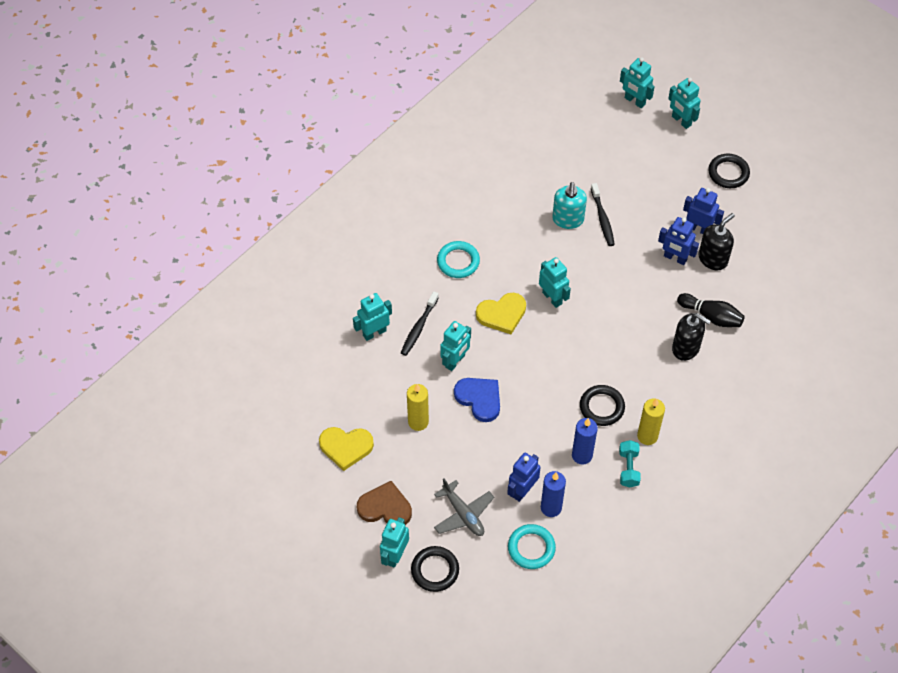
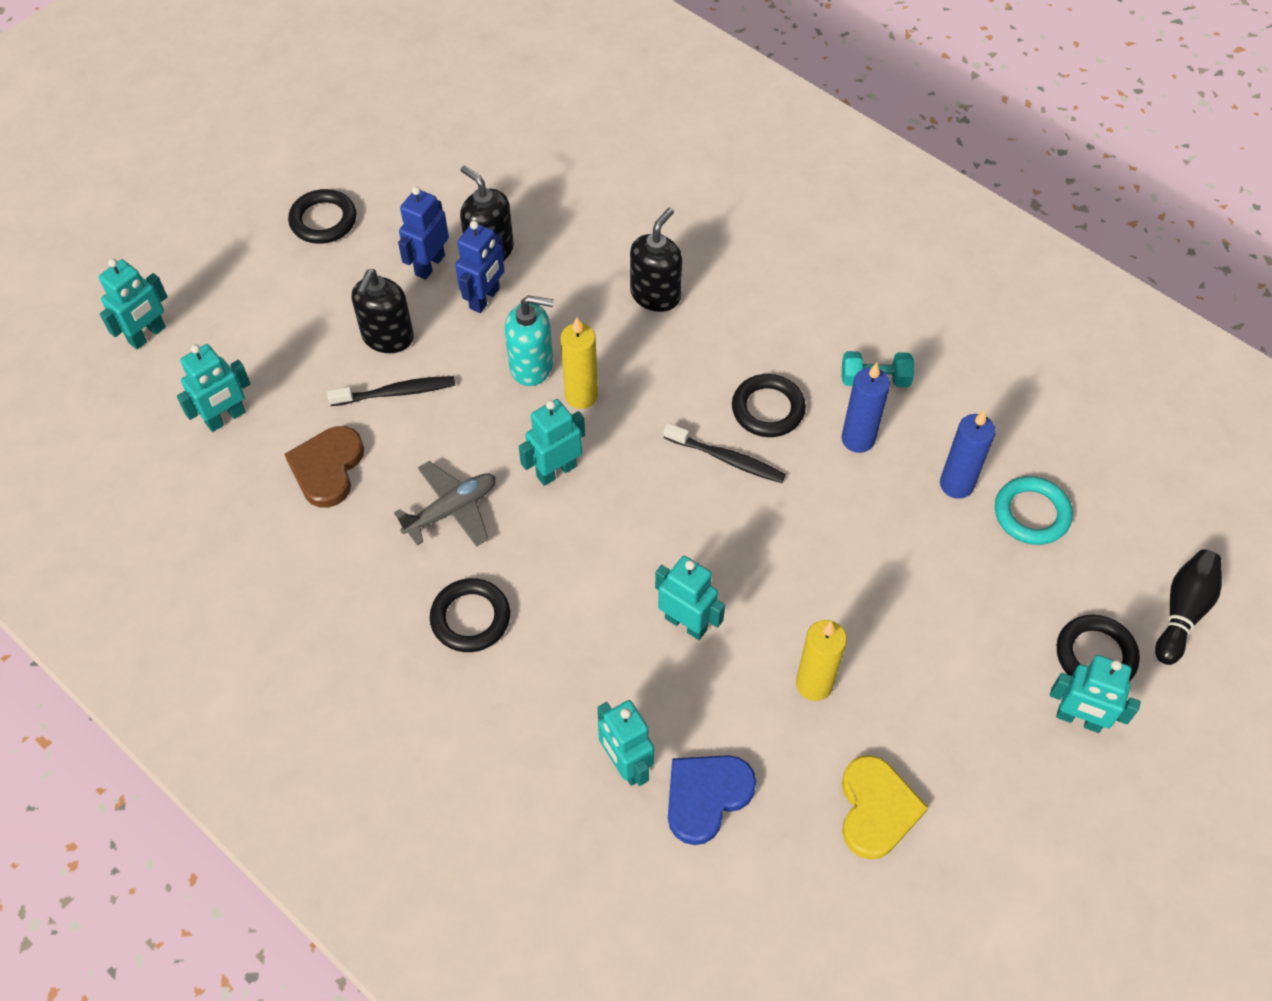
camera: 90 degrees left, 0 degrees up
brown heart [357,481,412,525] -> brown heart moved to [284,426,364,508]
black toothbrush [401,291,439,356] -> black toothbrush moved to [664,423,786,483]
grey plane [434,479,494,536] -> grey plane moved to [394,461,496,547]
turquoise ring [437,241,480,278] -> black ring [430,578,510,652]
blue heart [454,378,500,422] -> blue heart moved to [668,755,756,845]
yellow heart [476,293,526,334] -> none
blue robot [507,453,541,502] -> none
turquoise soap dispenser [552,182,587,229] -> turquoise soap dispenser moved to [505,295,554,386]
yellow candle [637,398,665,445] -> yellow candle moved to [561,317,598,409]
turquoise robot [668,78,701,129] -> turquoise robot moved to [177,344,251,432]
black bowling pin [677,293,745,327] -> black bowling pin moved to [1155,549,1222,665]
none -> black soap dispenser [352,269,414,353]

